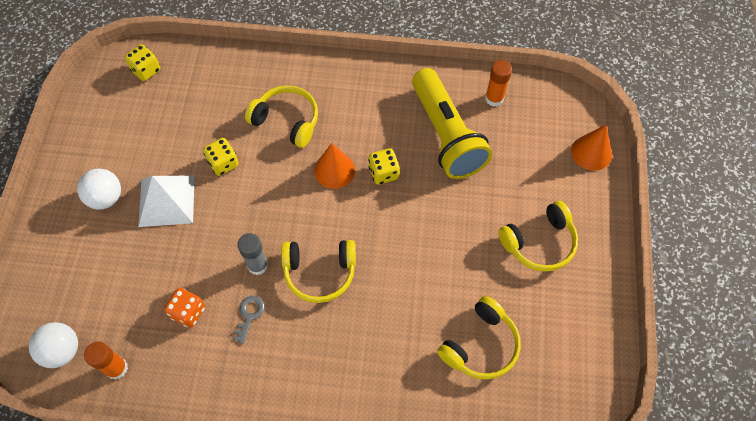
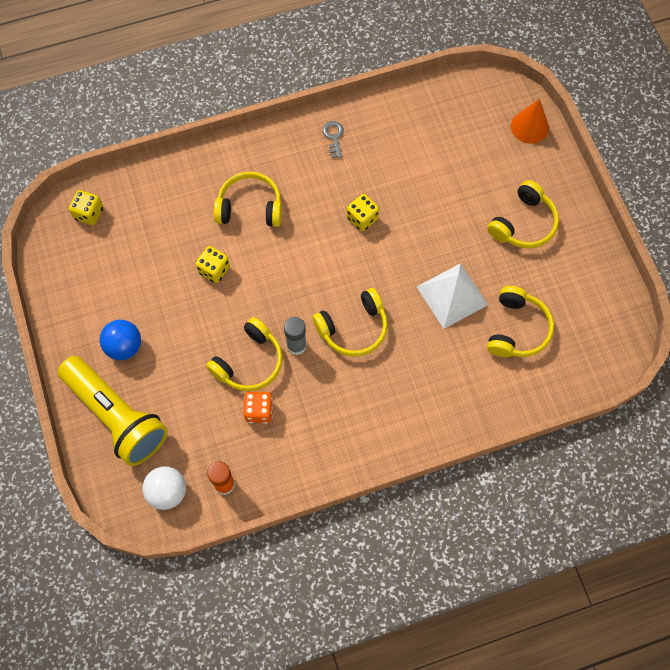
camera: 25 degrees left, 5 degrees up
white ball [77,168,121,210] -> blue ball [100,320,141,360]
white pyramid [138,175,195,227] -> white pyramid moved to [417,263,488,329]
grey key [233,296,265,344] -> grey key moved to [322,121,344,158]
orange cone [314,143,355,189] -> none
yellow flashlight [412,68,492,179] -> yellow flashlight moved to [58,356,168,466]
orange glue stick [485,60,512,107] -> none
none -> yellow headphones [206,317,283,391]

